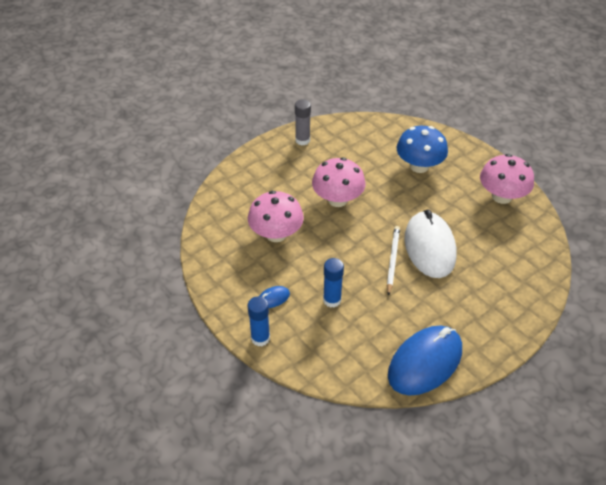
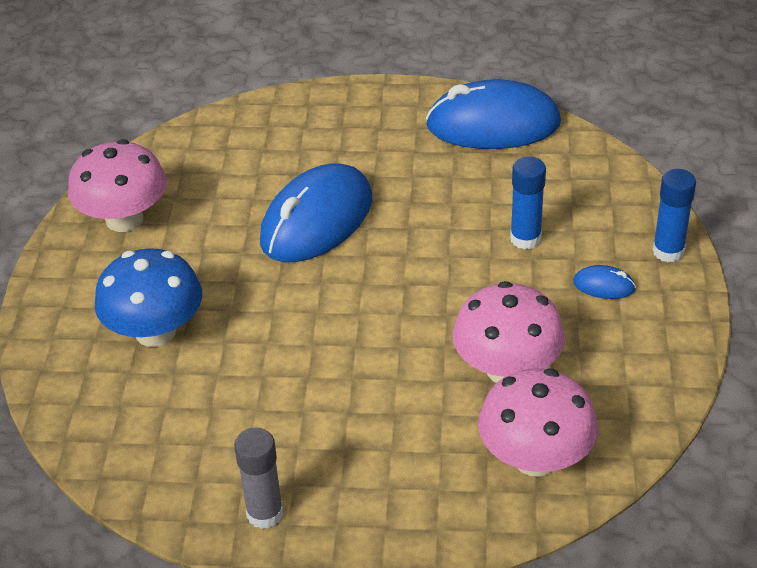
camera: 135 degrees left, 5 degrees down
pink mushroom [312,157,366,207] -> pink mushroom moved to [478,368,598,477]
white pencil [387,226,400,296] -> none
white mouse [404,210,456,278] -> blue mouse [260,164,372,262]

